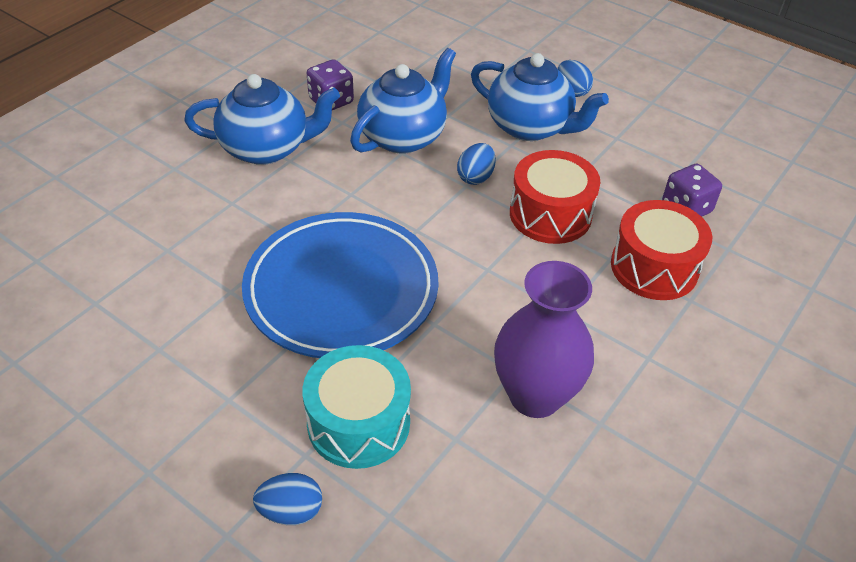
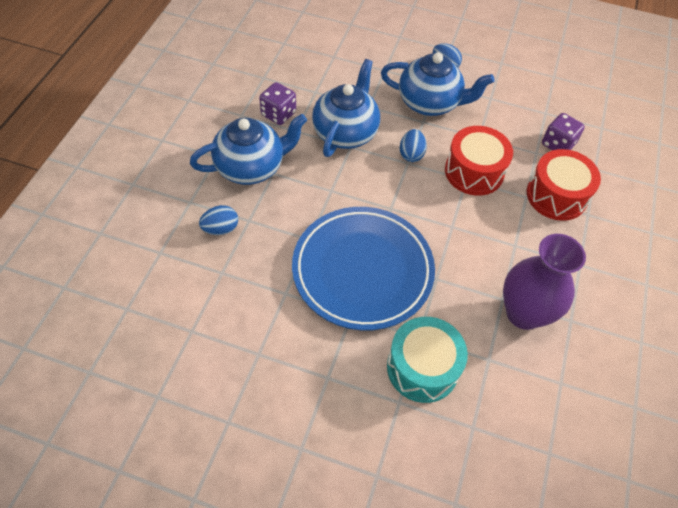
camera: 20 degrees left, 10 degrees up
blue egg [253,473,322,525] -> blue egg moved to [199,205,238,235]

